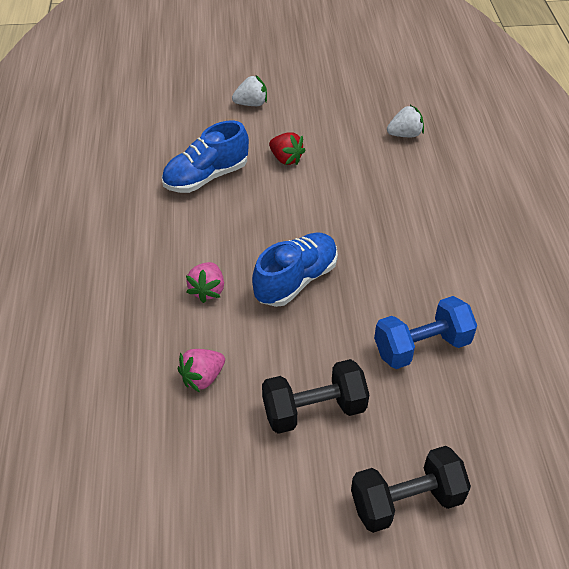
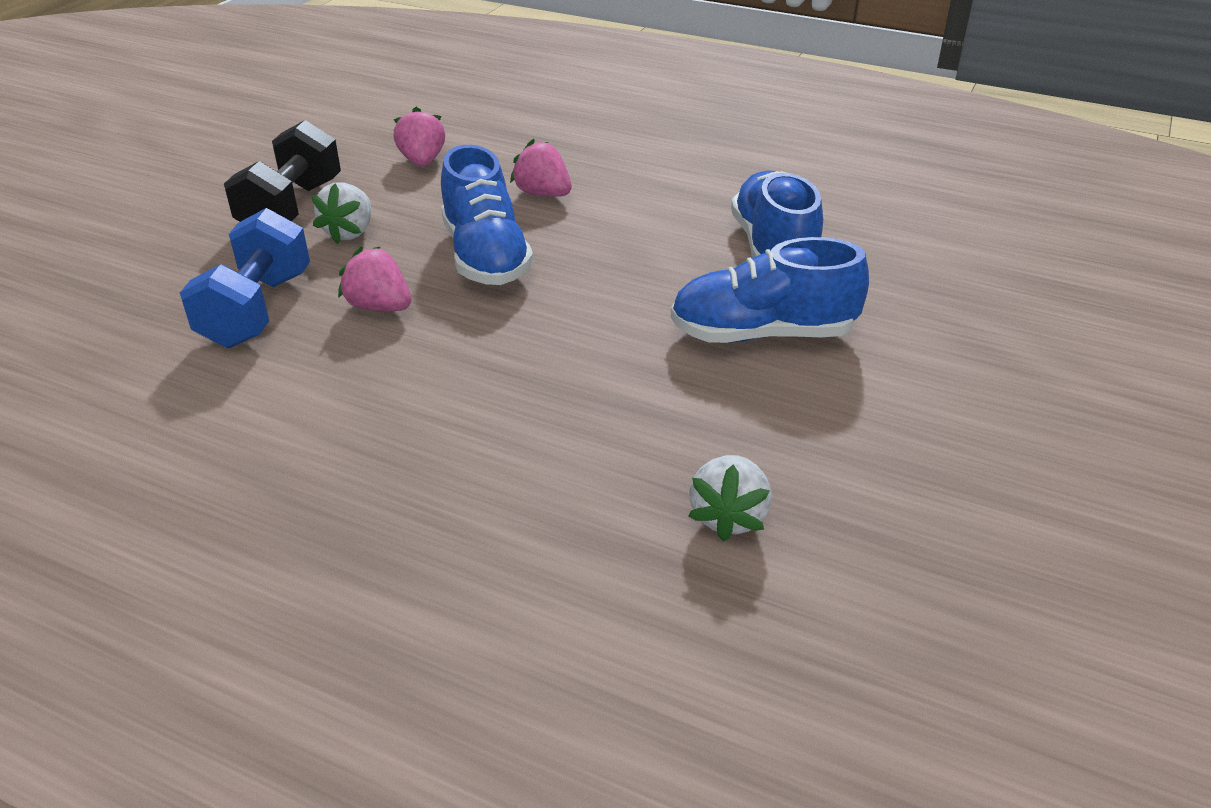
camera: 120 degrees right, 10 degrees down
white strawberry [232,75,267,106] -> white strawberry moved to [311,182,371,244]
red strawberry [269,132,306,165] -> blue shoe [670,237,869,343]
black dumbbell [351,446,471,533] -> none
none -> pink strawberry [338,246,411,311]

